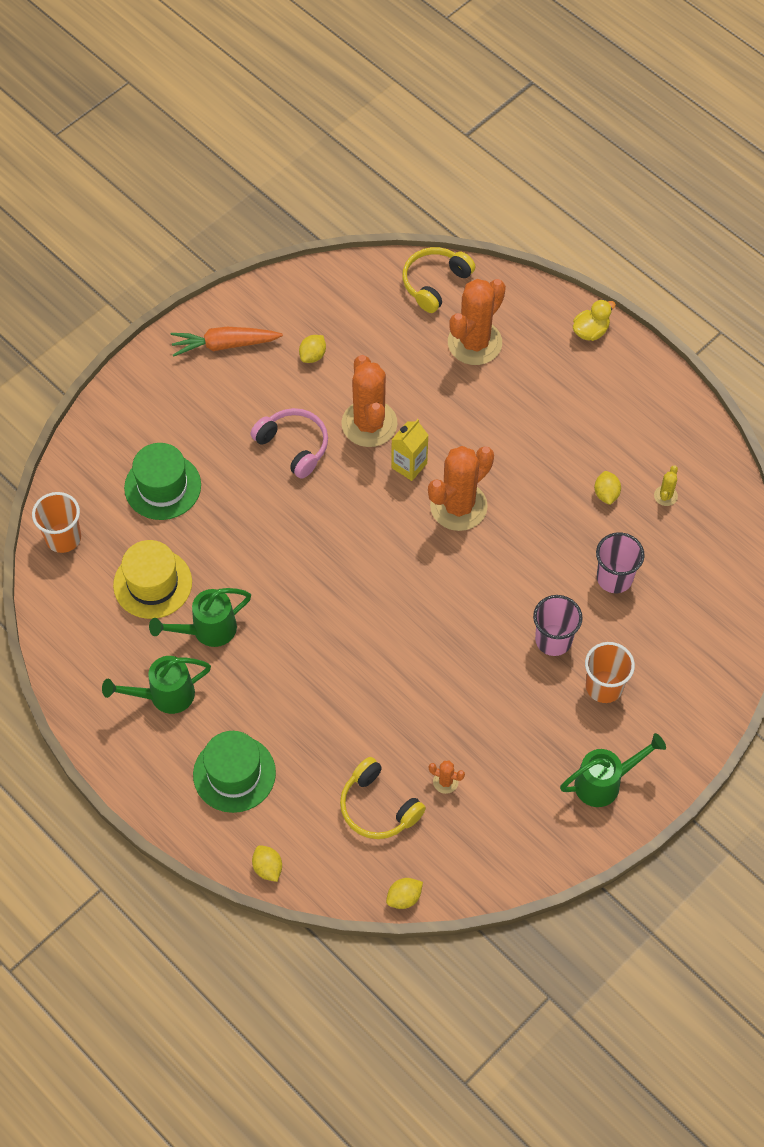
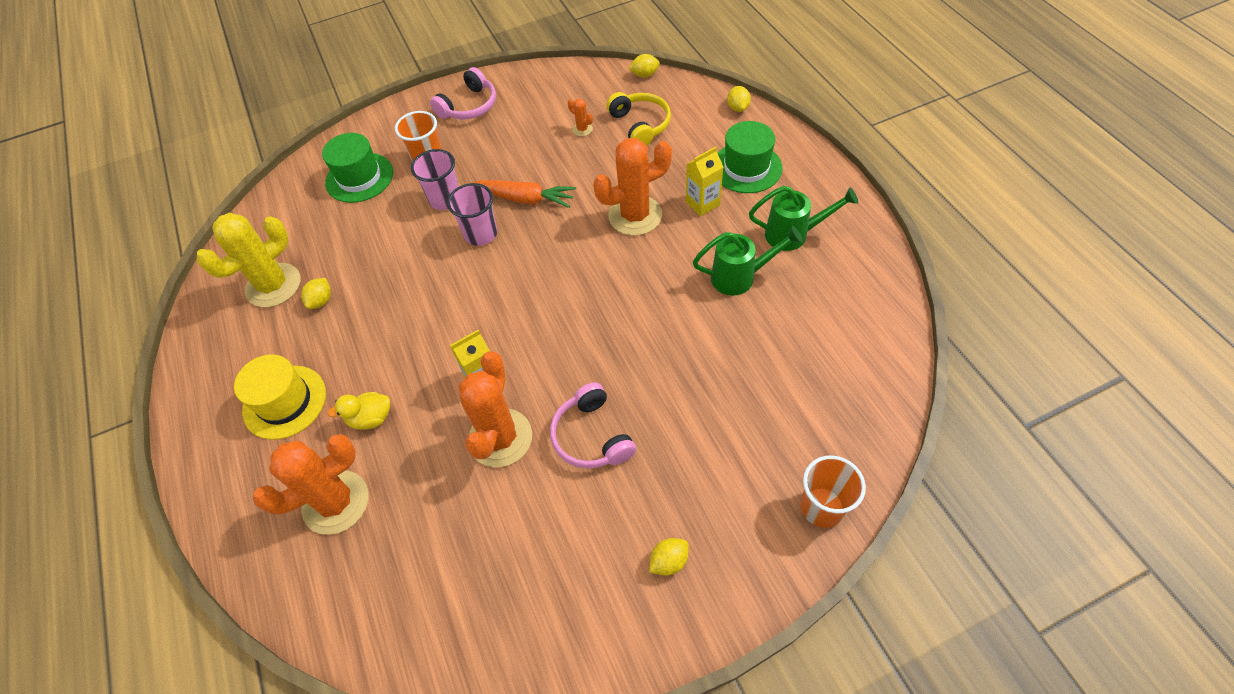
camera: 155 degrees left, 5 degrees down
orange cup [32,492,81,553] -> orange cup moved to [800,455,866,528]
yellow hat [113,540,192,619] -> yellow hat moved to [234,354,326,440]
green hat [124,443,201,520] -> green hat moved to [322,133,393,203]
orange carrot [171,327,283,357] -> orange carrot moved to [473,180,576,208]
yellow lemon [299,335,326,363] -> yellow lemon moved to [649,538,689,576]
yellow headphones [402,247,476,313] -> none
orange cactus [428,446,494,531] -> orange cactus moved to [593,138,672,236]
green watering can [560,733,666,807] -> pink headphones [430,67,496,120]
yellow duck [573,299,616,341] -> yellow duck moved to [328,392,390,430]
pink cup [596,532,645,593] -> pink cup moved to [447,183,497,246]
yellow cactus [654,465,678,506] -> yellow cactus [197,213,301,307], size x2.41
none -> yellow carton [686,147,723,216]

